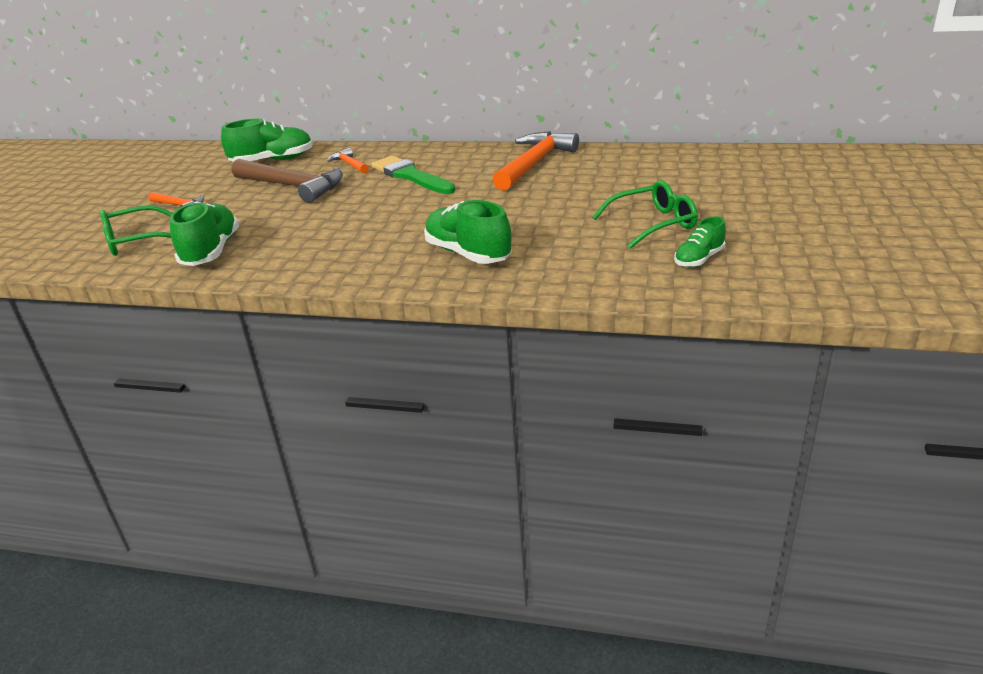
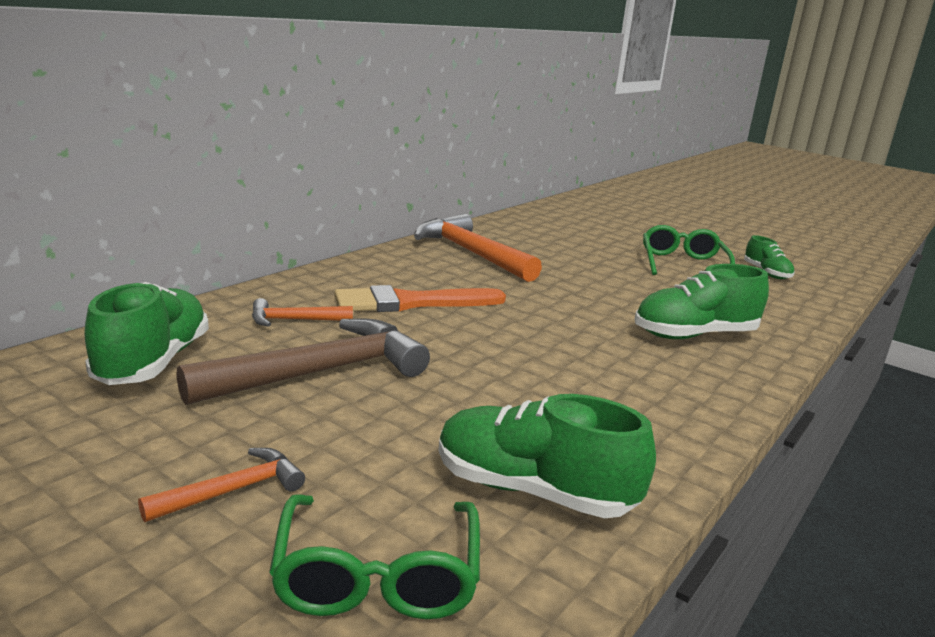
camera: 70 degrees left, 10 degrees down
green brush [371,156,455,194] -> orange brush [334,285,506,312]

